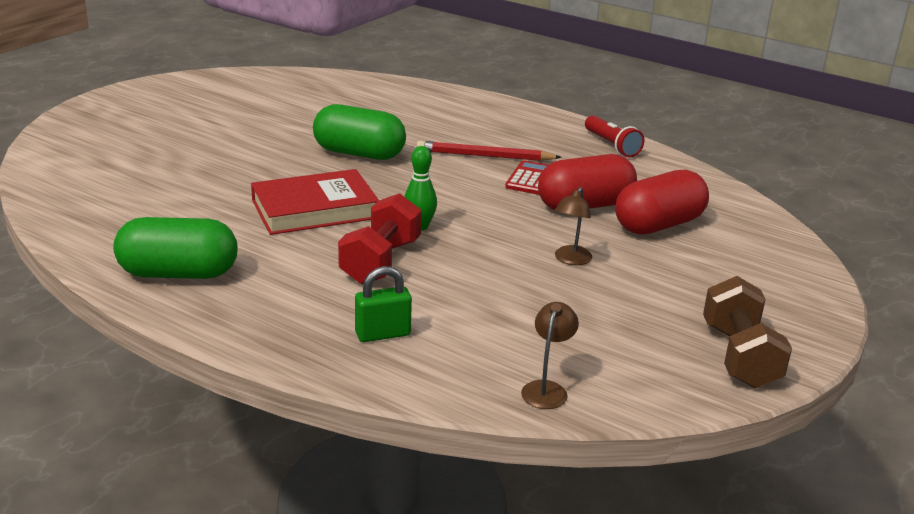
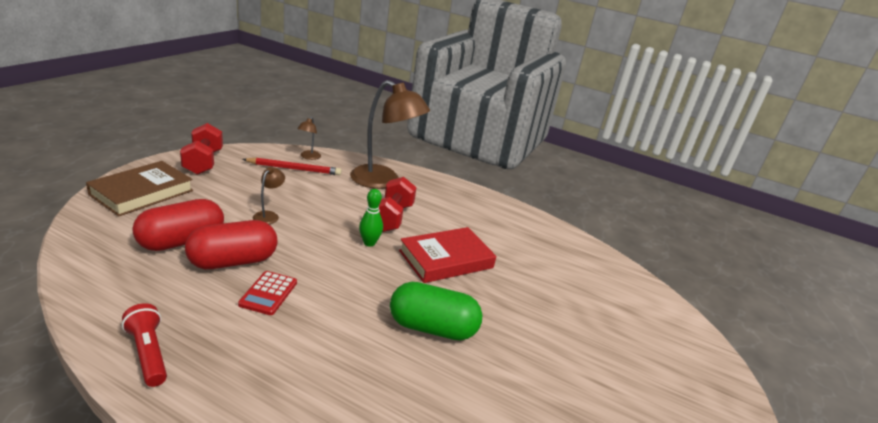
camera: 170 degrees right, 0 degrees up
green capsule [113,217,238,279] -> none
green padlock [355,266,412,342] -> brown lamp [350,80,430,189]
red pencil [416,141,562,161] -> red pencil moved to [242,158,342,175]
brown dumbbell [703,276,792,388] -> red dumbbell [180,123,223,175]
none -> brown book [86,161,193,216]

